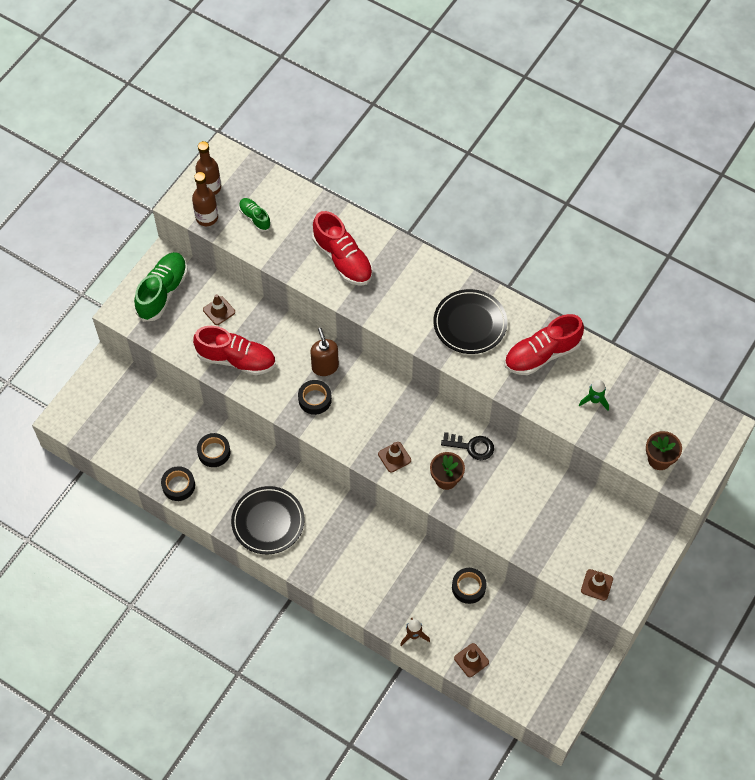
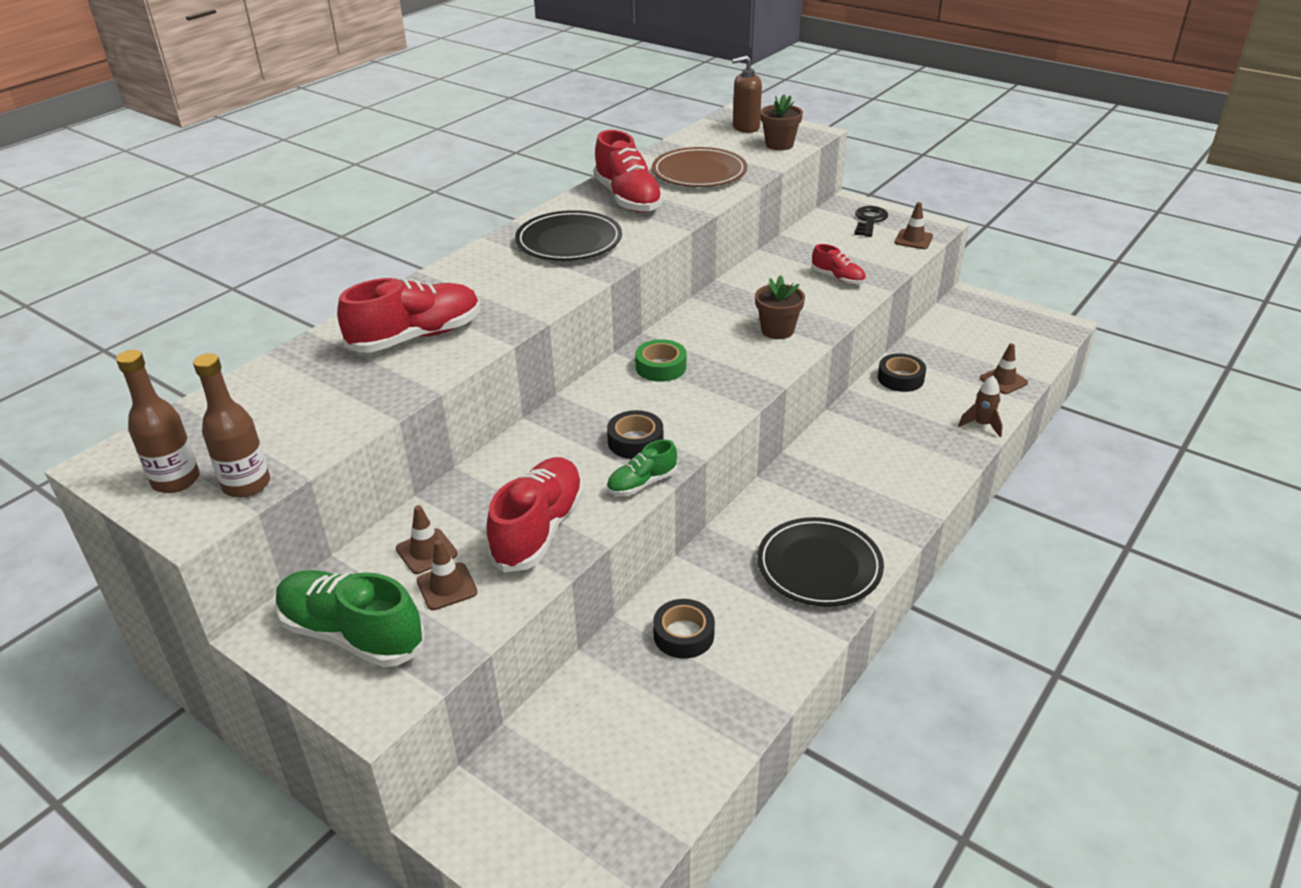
camera: 85 degrees left, 25 degrees down
black tape [161,466,195,501] -> none
green shoe [239,198,271,232] -> green shoe moved to [607,439,677,496]
brown soap dispenser [310,327,339,376] -> brown soap dispenser moved to [732,55,762,133]
brown traffic cone [378,442,411,473] -> brown traffic cone moved to [416,540,478,610]
black key [441,432,494,460] -> black key moved to [854,206,888,237]
green rocket [579,380,609,411] -> brown plate [652,147,747,187]
none -> green tape [635,339,686,382]
none -> red shoe [811,244,866,285]

